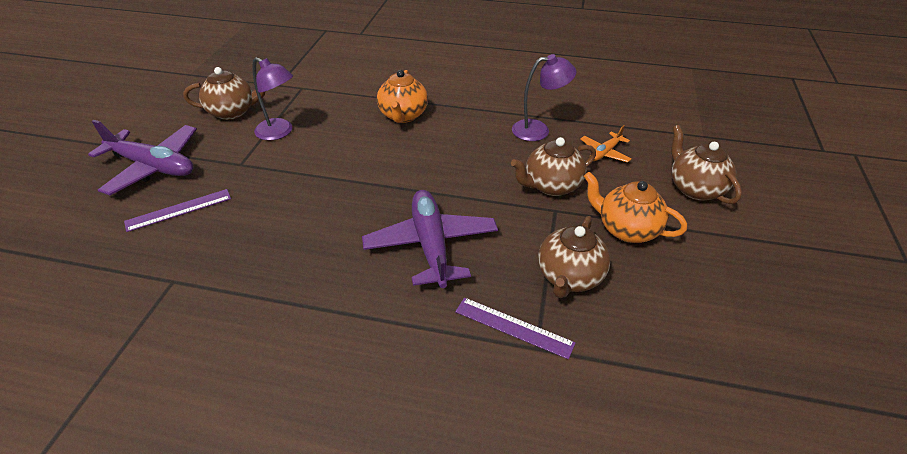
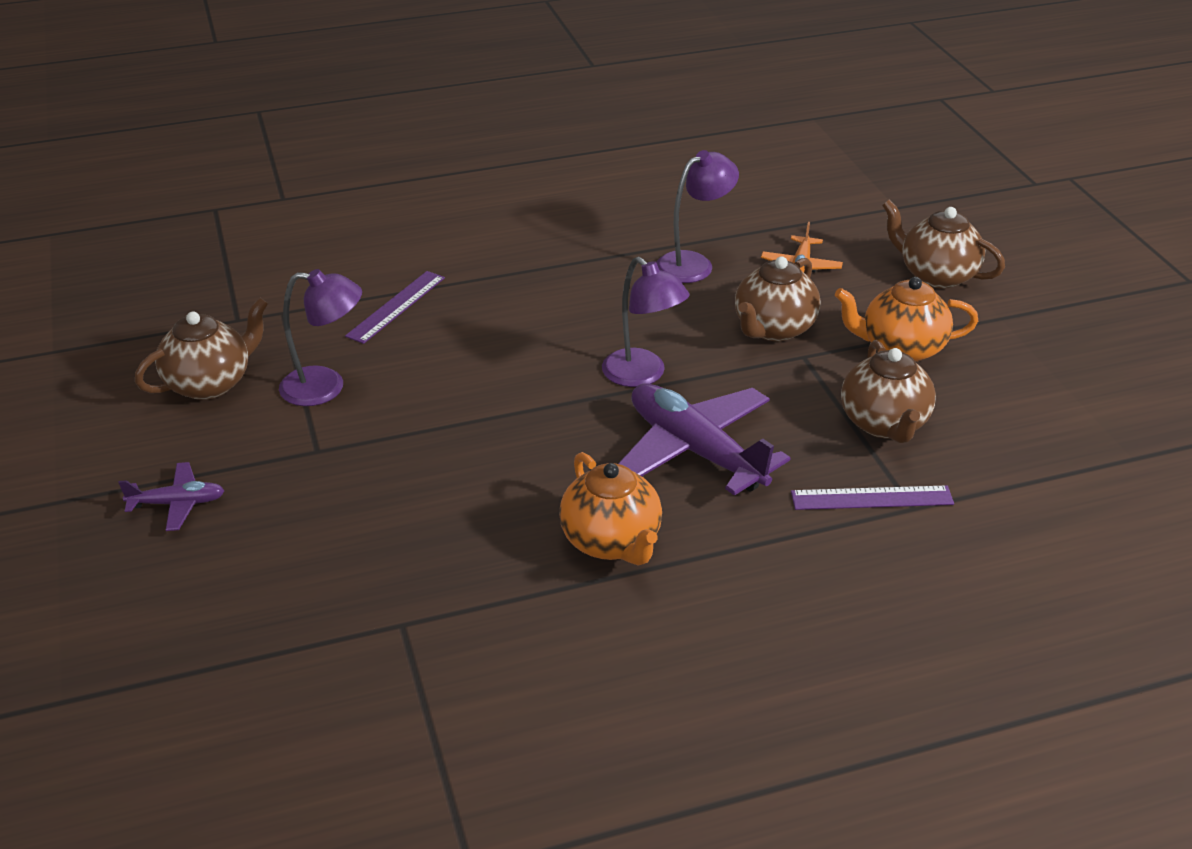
camera: 30 degrees left, 5 degrees down
purple plane [88,120,197,195] -> purple plane [118,462,225,531], size x0.50
purple ruler [124,189,231,232] -> purple ruler moved to [345,271,445,344]
orange teapot [377,70,428,123] -> orange teapot moved to [559,452,662,565]
none -> purple lamp [602,257,690,387]

